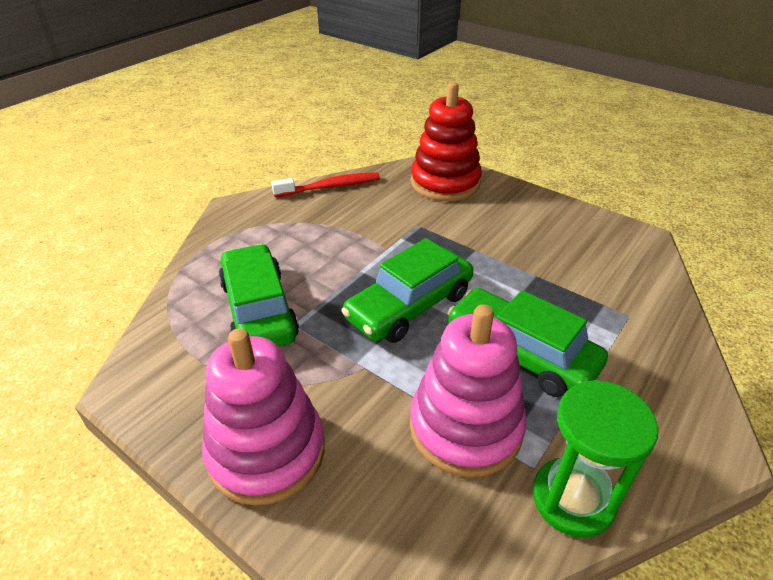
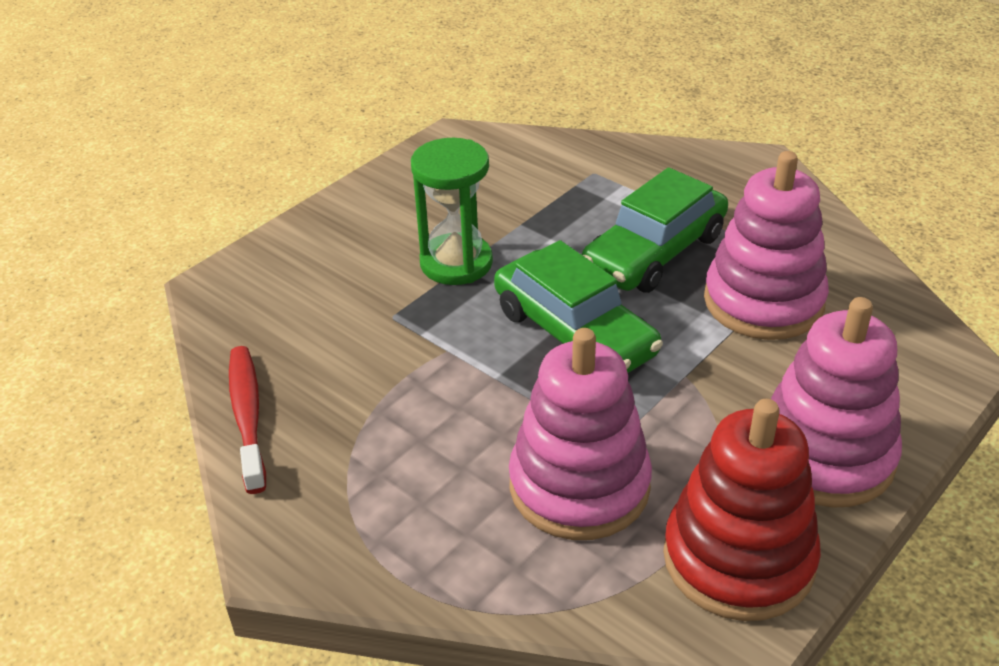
camera: 85 degrees left, 0 degrees up
green car [219,244,299,347] -> pink stacking toy [509,328,652,540]
red stacking toy [411,82,482,201] -> red stacking toy moved to [663,399,821,621]
green hourglass [533,380,658,538] -> green hourglass moved to [411,138,493,285]

